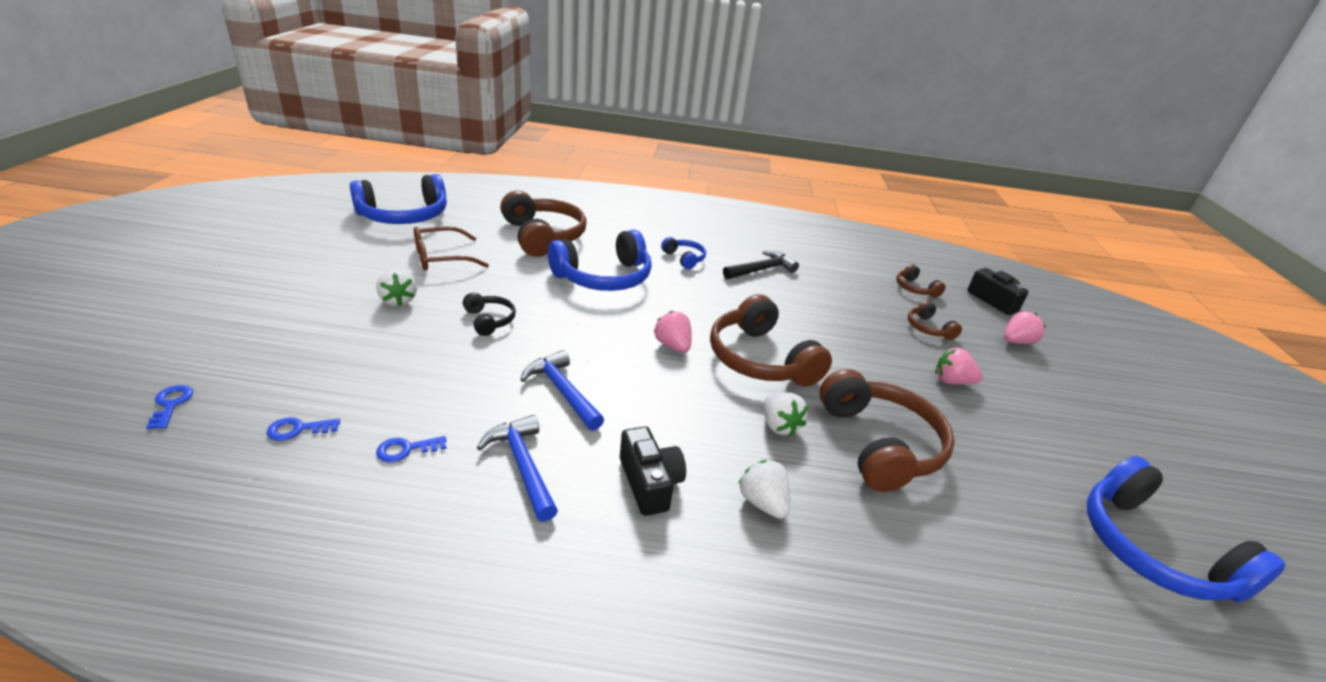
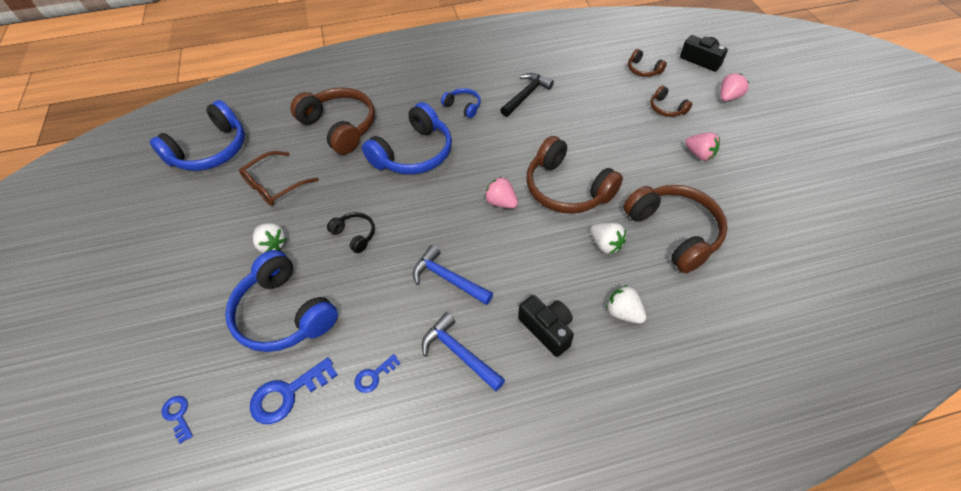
camera: 15 degrees left, 20 degrees up
blue key [267,417,340,441] -> blue key [250,357,338,424], size x1.77
pink strawberry [935,348,983,385] -> pink strawberry turned 135 degrees counterclockwise [685,132,720,161]
blue headphones [1087,456,1286,603] -> blue headphones moved to [225,250,338,352]

